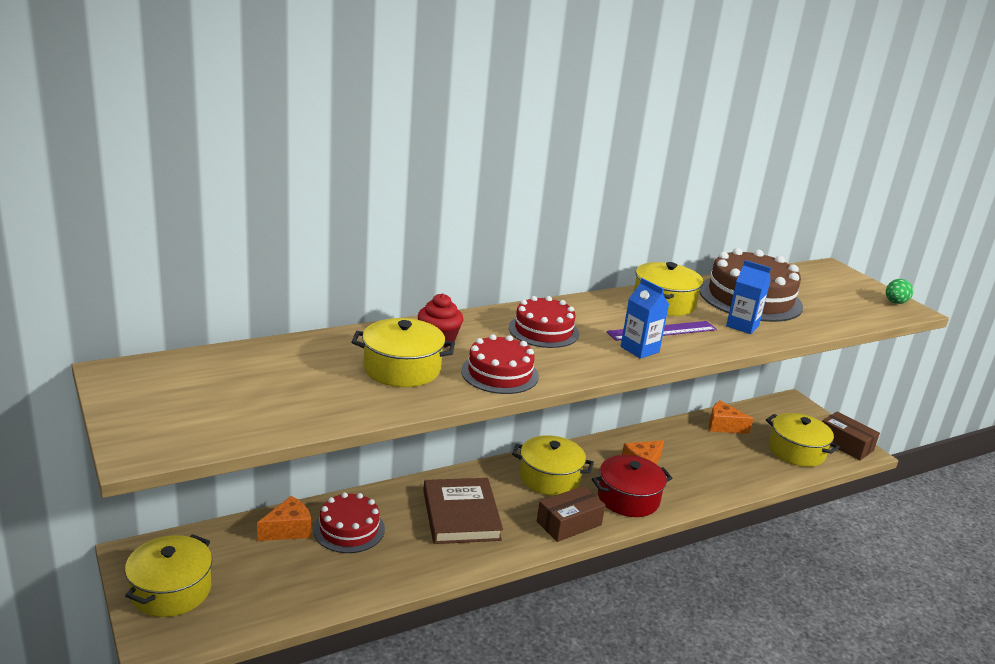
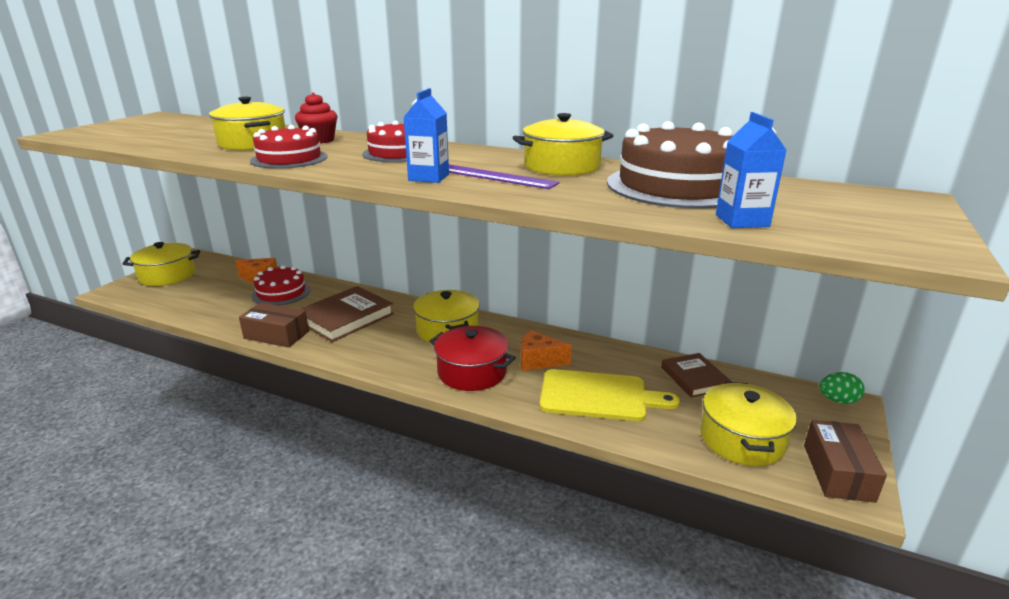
camera: 55 degrees right, 0 degrees up
brown box [537,486,605,542] -> brown box moved to [239,303,309,348]
orange cheese [709,401,753,434] -> brown book [661,353,732,398]
blue carton [726,260,771,334] -> blue carton moved to [716,112,786,228]
green egg [886,279,913,304] -> green egg moved to [819,372,865,404]
none -> yellow cutting board [540,369,680,421]

